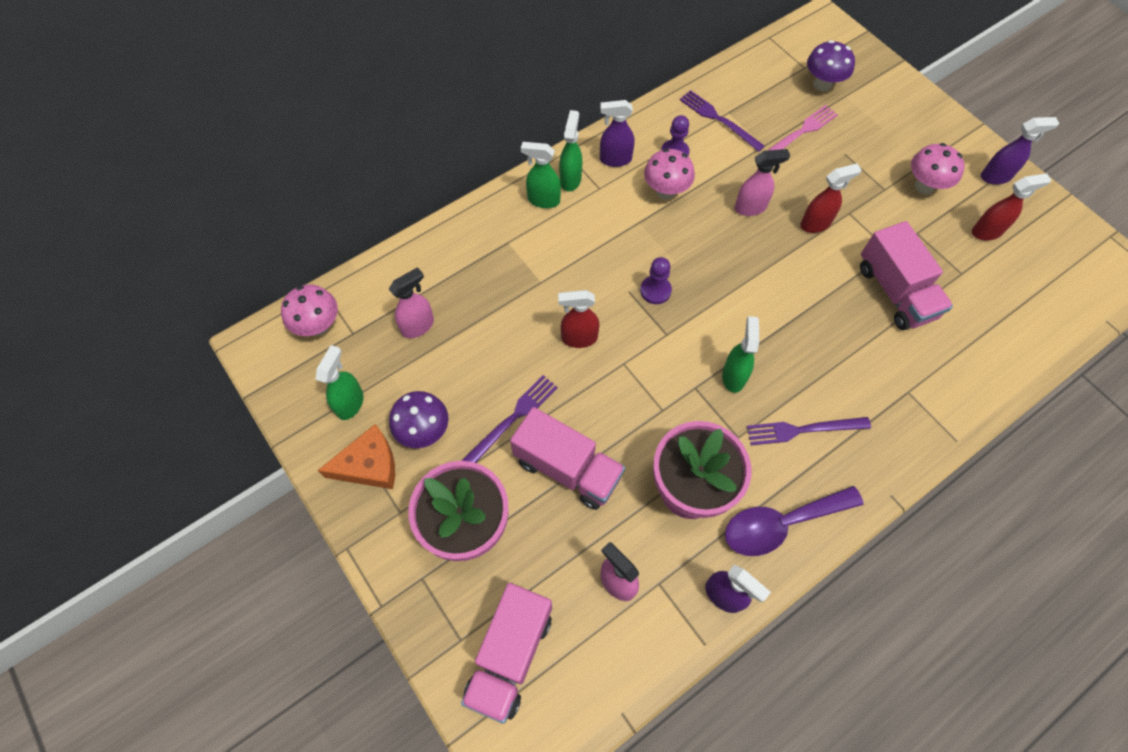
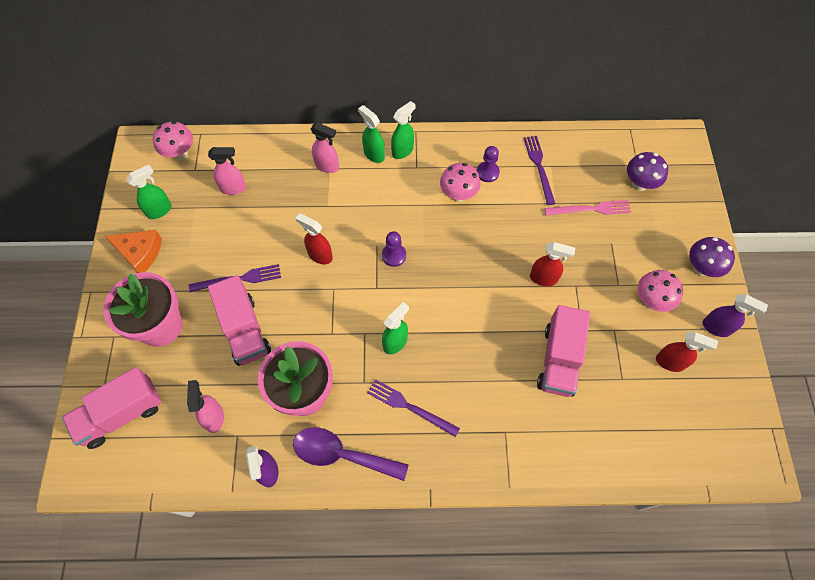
camera: 35 degrees right, 0 degrees up
purple mushroom [389,391,449,448] -> purple mushroom moved to [689,237,735,277]
purple spray bottle [600,100,635,167] -> none
pink spray bottle [734,149,790,216] -> pink spray bottle moved to [311,122,339,173]

